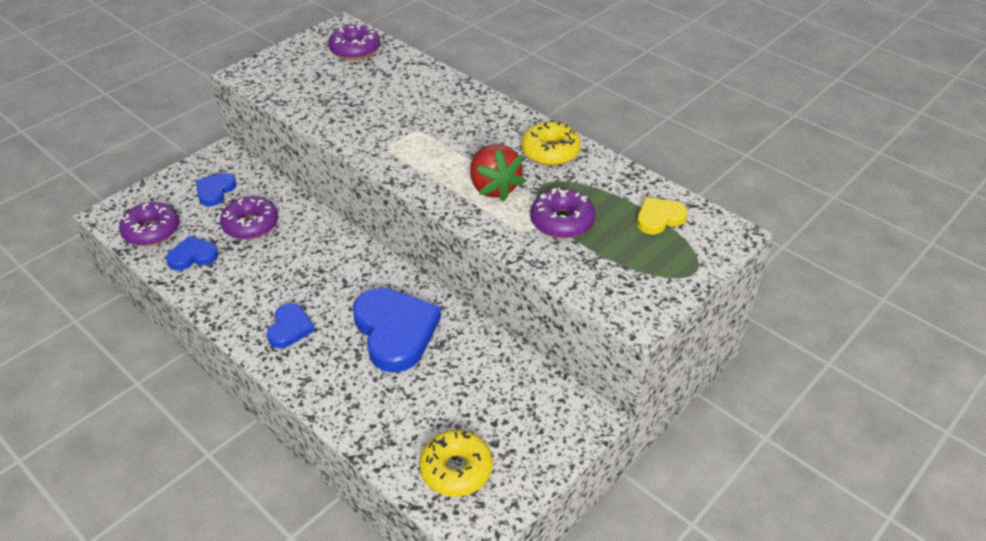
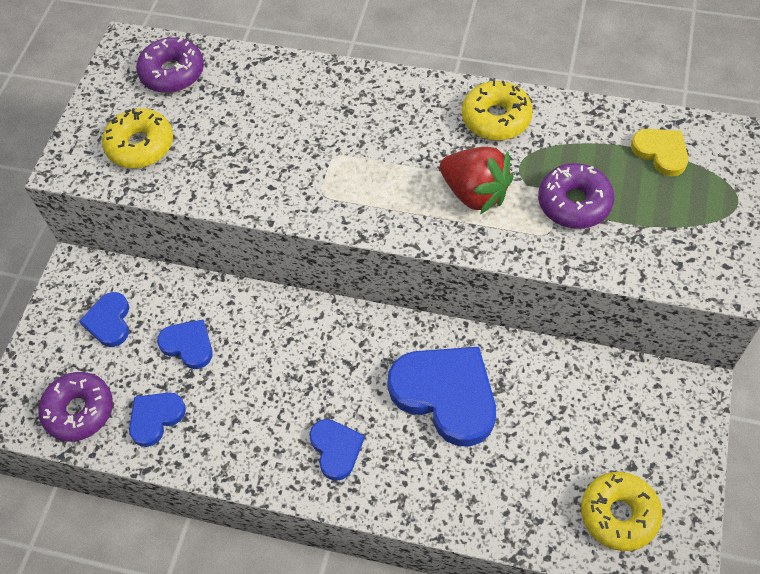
camera: 25 degrees left, 15 degrees up
purple donut [220,196,278,240] -> blue heart [157,320,213,369]
yellow heart [637,197,688,235] -> yellow heart turned 105 degrees clockwise [631,129,688,176]
none -> yellow donut [102,108,173,168]

